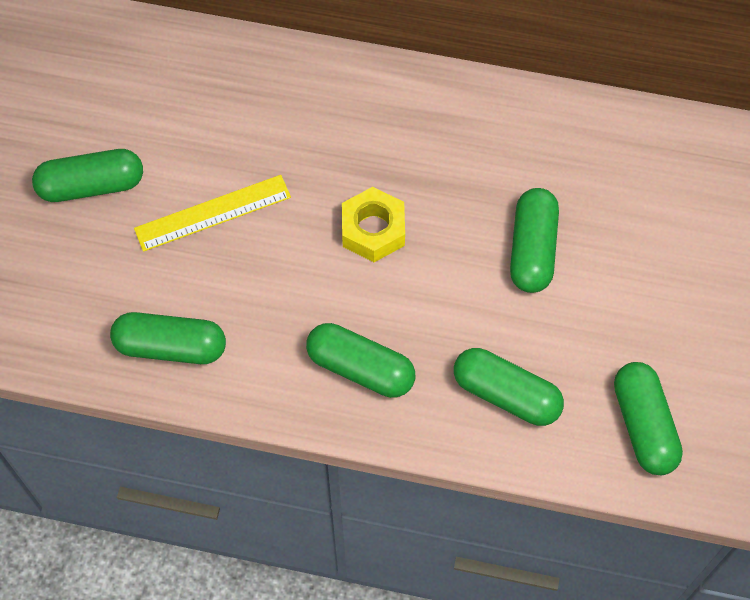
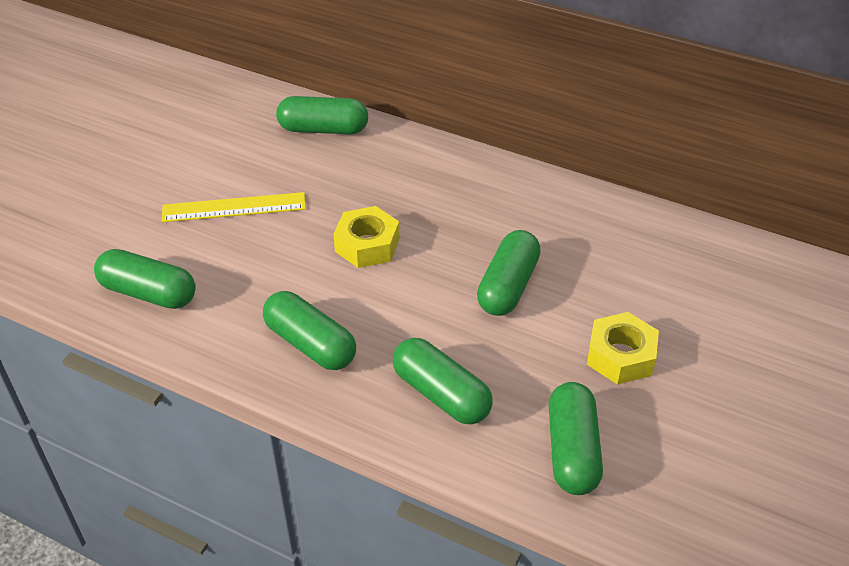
camera: 15 degrees right, 20 degrees down
green capsule [32,149,143,202] -> green capsule moved to [276,96,368,134]
none -> yellow nut [587,312,659,385]

